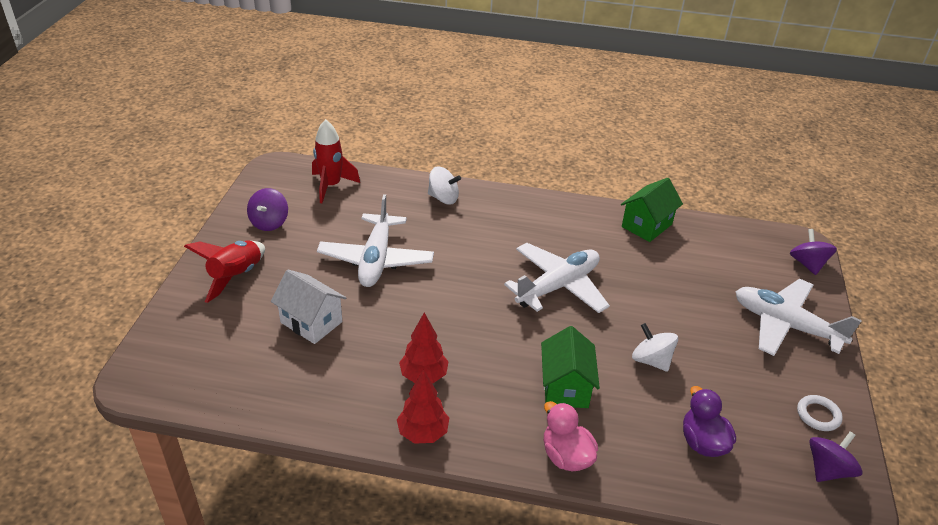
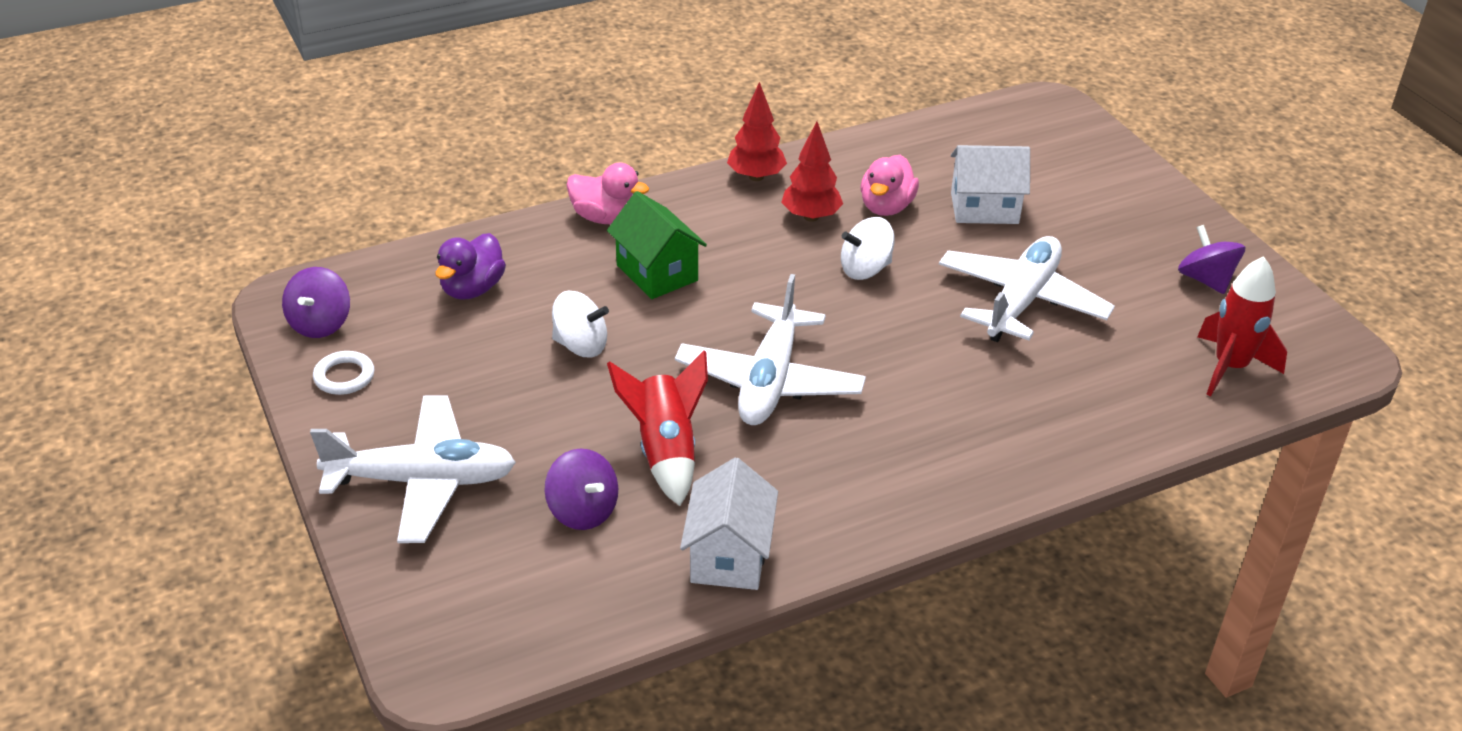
camera: 145 degrees right, 0 degrees up
red rocket [184,240,265,303] -> red rocket moved to [607,350,708,506]
white plane [317,194,434,287] -> white plane turned 60 degrees clockwise [939,236,1115,342]
white spinning top [428,166,461,205] -> white spinning top moved to [841,217,895,280]
green house [621,178,683,242] -> white house [680,458,778,590]
purple duck [683,386,736,457] -> purple duck turned 75 degrees clockwise [435,233,506,300]
purple spinning top [790,229,837,275] -> purple spinning top moved to [544,448,618,530]
none -> pink duck [860,155,919,216]

